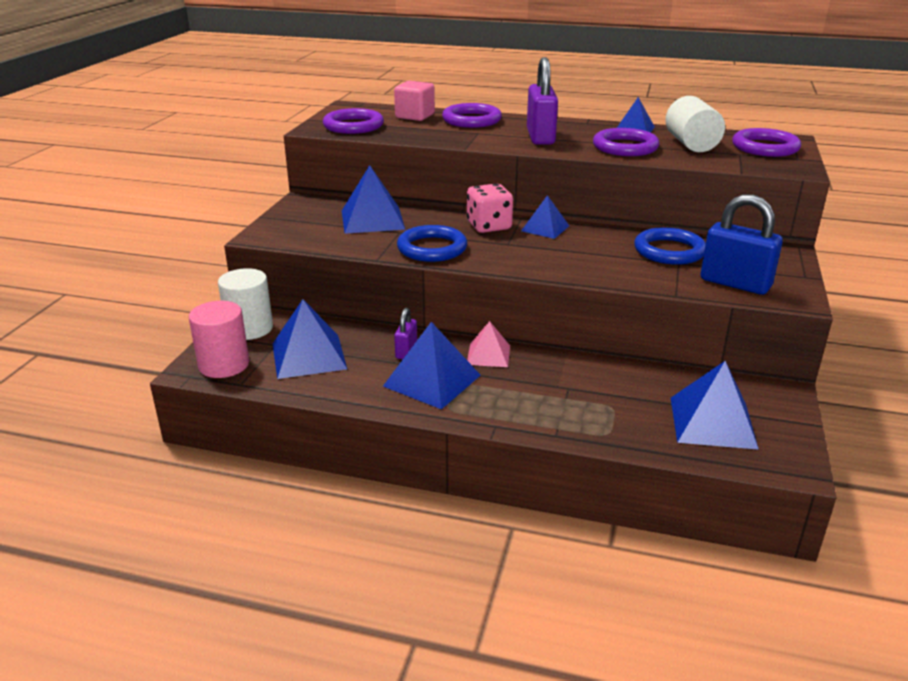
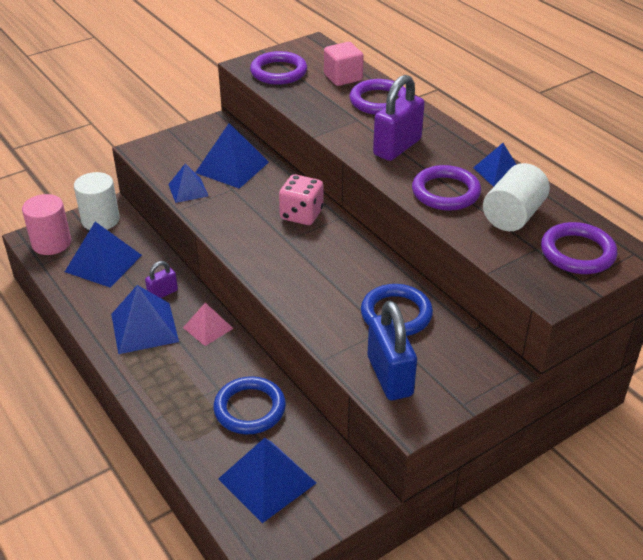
camera: 40 degrees right, 10 degrees up
blue ring [397,225,467,262] -> blue ring moved to [213,376,286,434]
blue pyramid [521,195,569,239] -> blue pyramid moved to [168,164,208,203]

